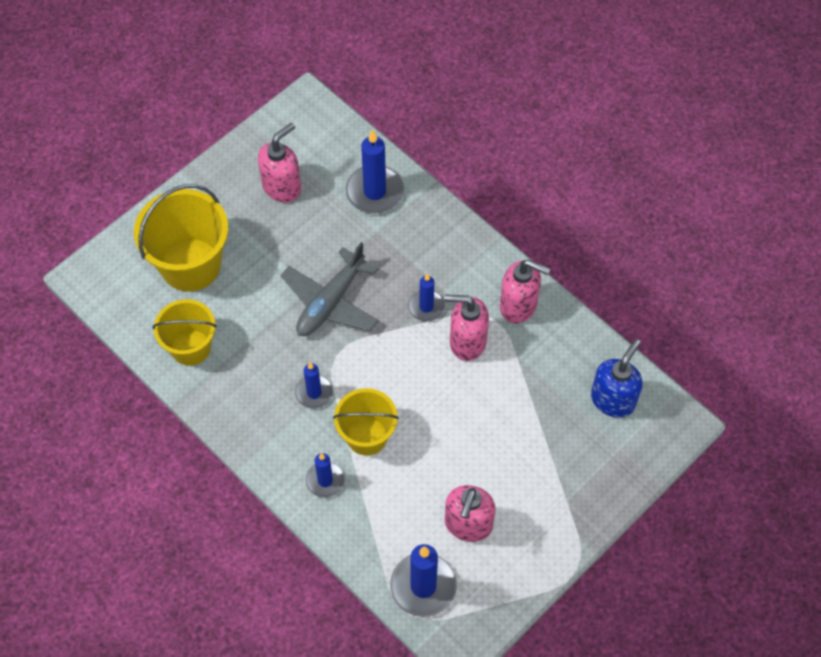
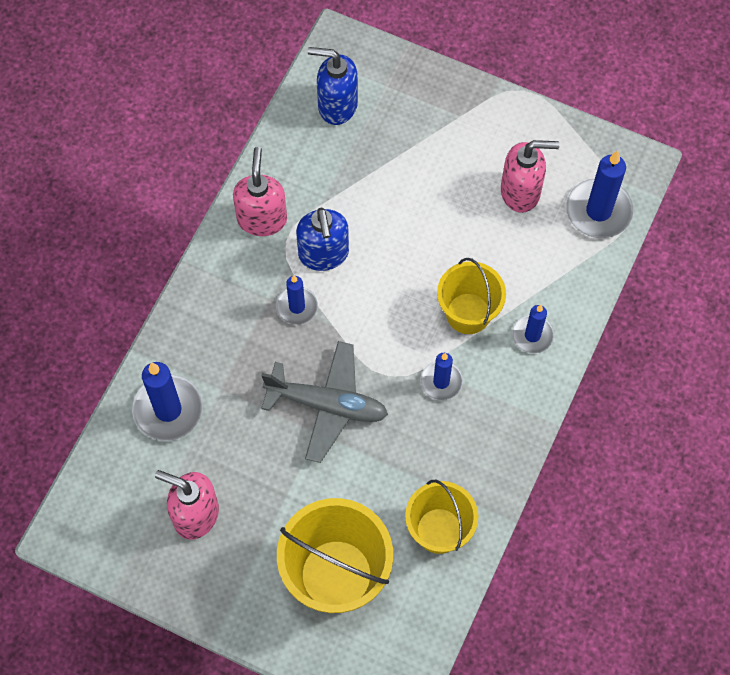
camera: 110 degrees left, 5 degrees up
pink soap dispenser [444,294,489,361] -> blue soap dispenser [296,207,349,271]

